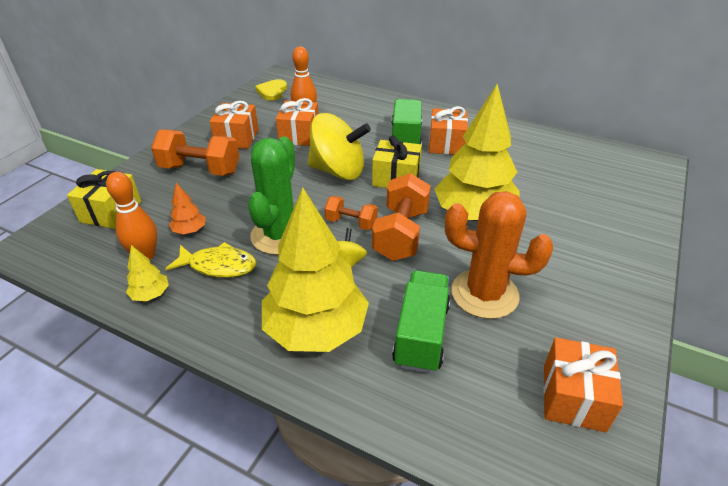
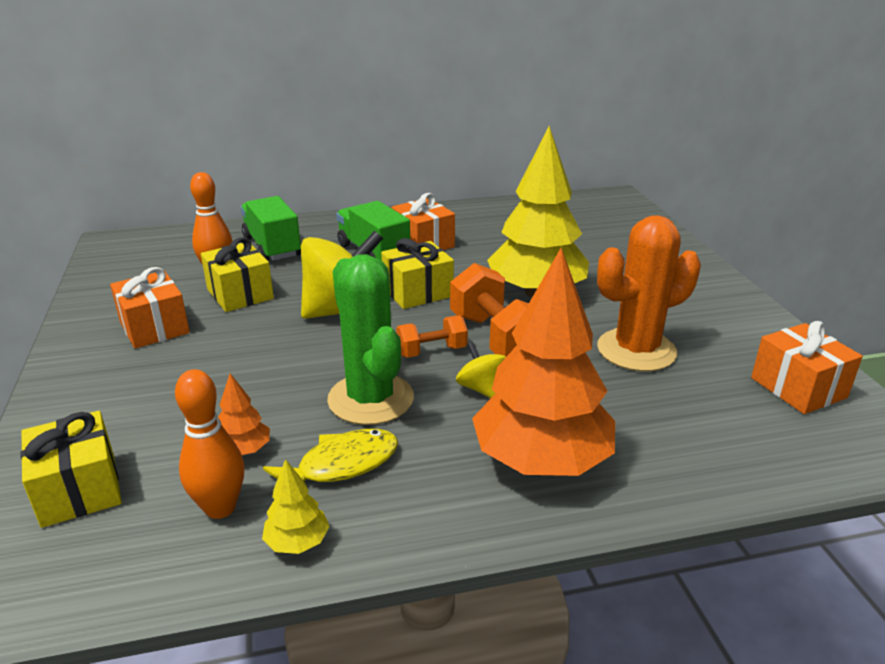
camera: 40 degrees left, 10 degrees down
orange dumbbell [151,129,239,176] -> none
yellow heart [255,79,287,101] -> none
yellow tree [262,188,369,352] -> orange tree [472,248,615,476]
orange gift [276,98,318,146] -> yellow gift [201,237,274,312]
green truck [392,270,450,373] -> green truck moved to [241,196,301,261]

